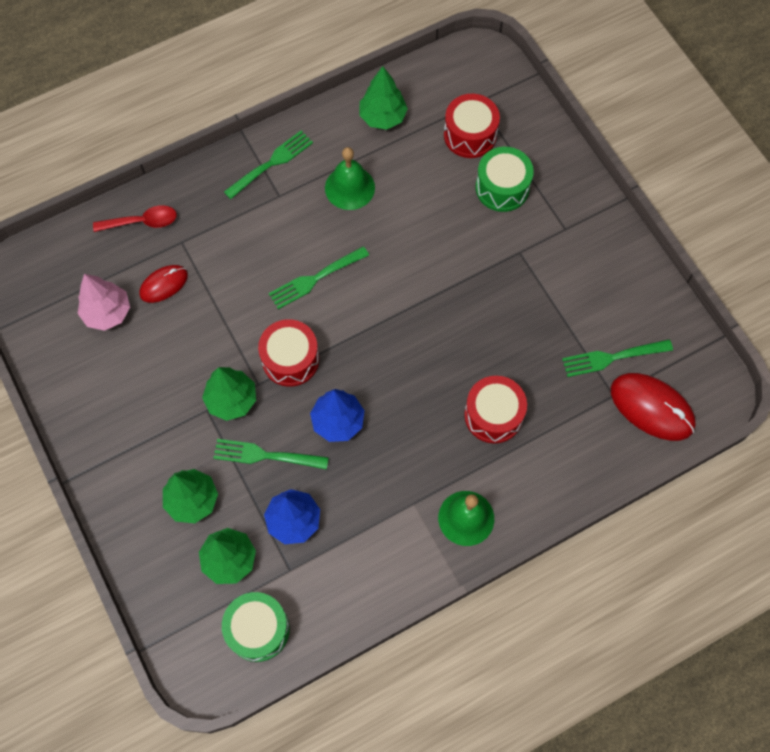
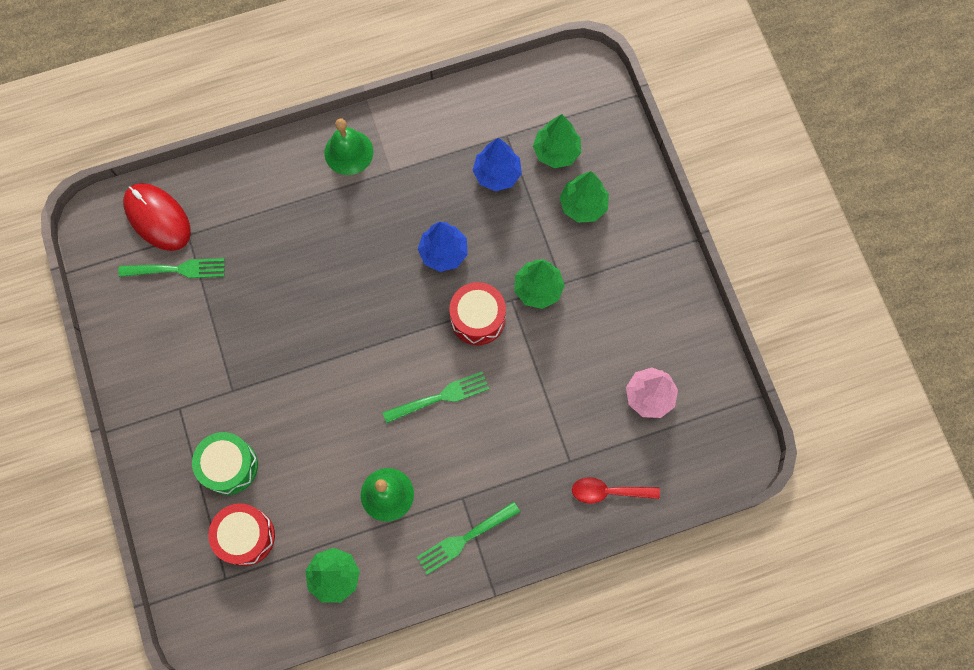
camera: 170 degrees left, 5 degrees up
red mouse [139,265,188,303] -> none
green fork [213,439,329,470] -> none
green drum [222,592,290,662] -> none
red drum [464,376,527,443] -> none

